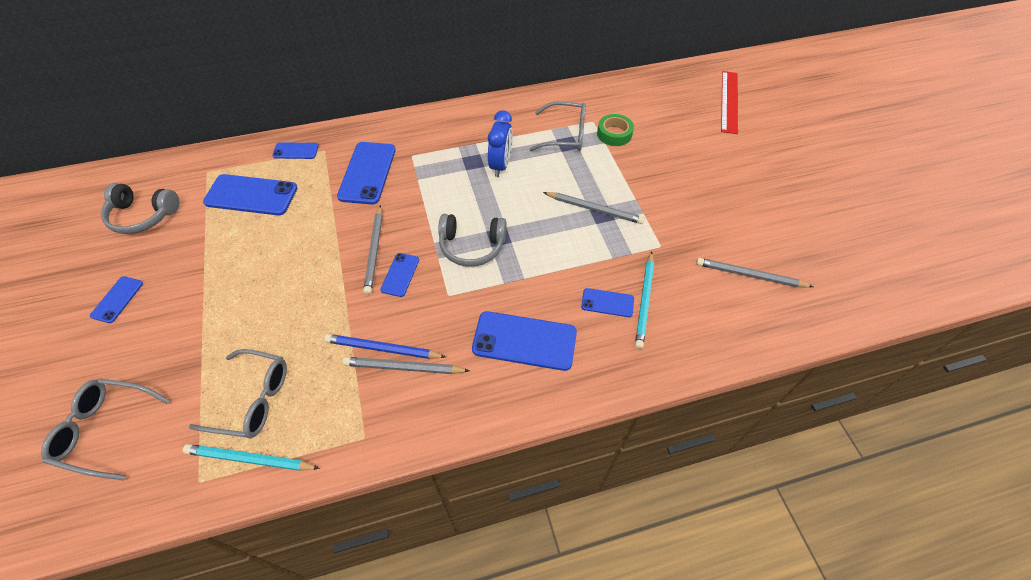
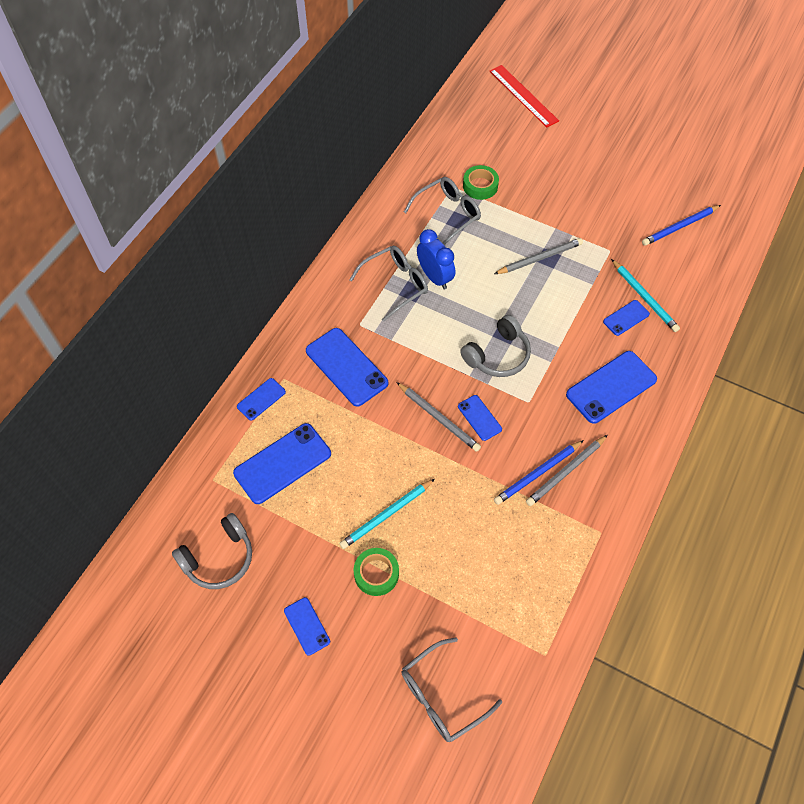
camera: 45 degrees left, 5 degrees up
turquoise pencil [183,444,320,471] -> turquoise pencil moved to [339,479,435,549]
grey glasses [189,349,287,439] -> grey glasses moved to [349,246,428,322]
grey pencil [696,258,813,288] -> blue pencil [642,205,721,246]
none -> green tape [354,548,399,596]

